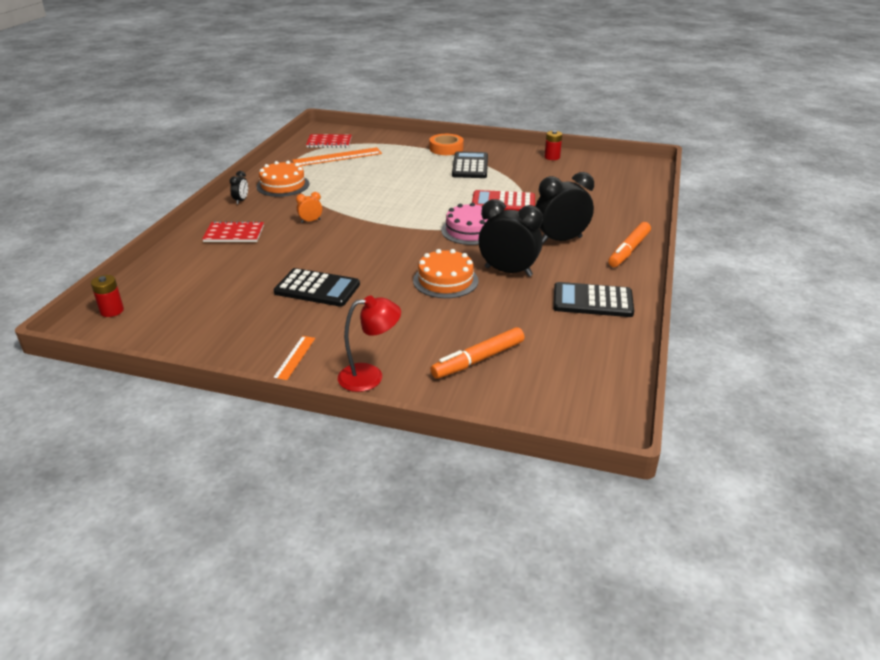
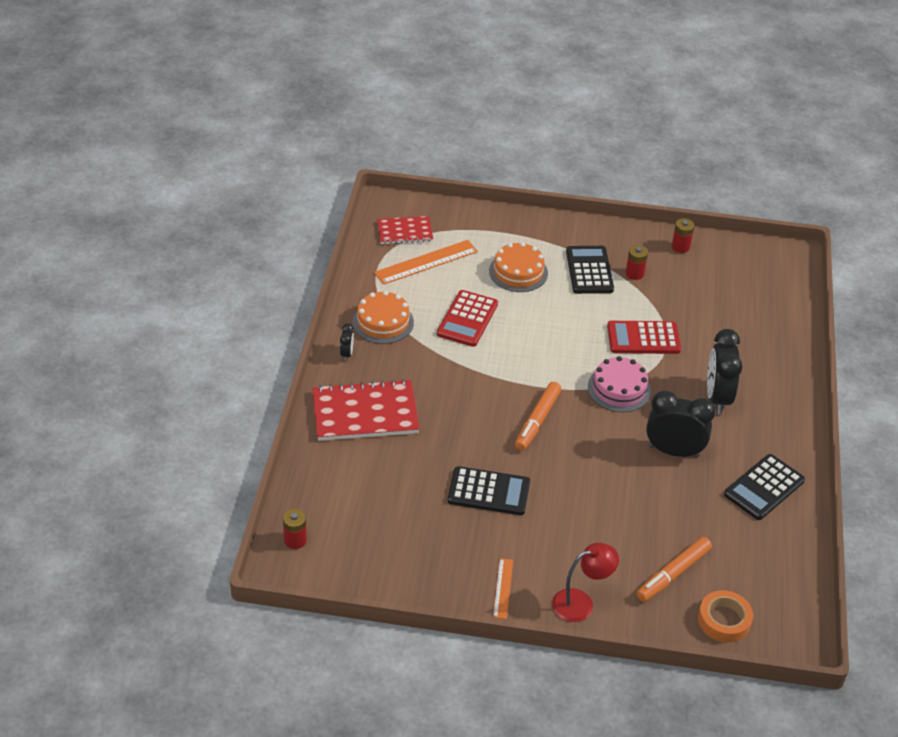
camera: 10 degrees left, 10 degrees up
red notebook [202,221,264,242] -> red notebook [312,379,420,441], size x1.70
orange clock [296,192,322,223] -> none
orange cake [413,249,479,298] -> orange cake moved to [489,242,548,292]
orange tape [429,134,464,155] -> orange tape moved to [698,590,753,643]
black clock [535,172,594,244] -> black clock turned 60 degrees counterclockwise [707,329,742,414]
black calculator [553,282,634,317] -> black calculator turned 45 degrees counterclockwise [724,454,805,520]
orange marker [608,222,651,267] -> orange marker moved to [515,382,561,451]
none -> red calculator [437,290,498,347]
none -> red battery [625,245,648,280]

